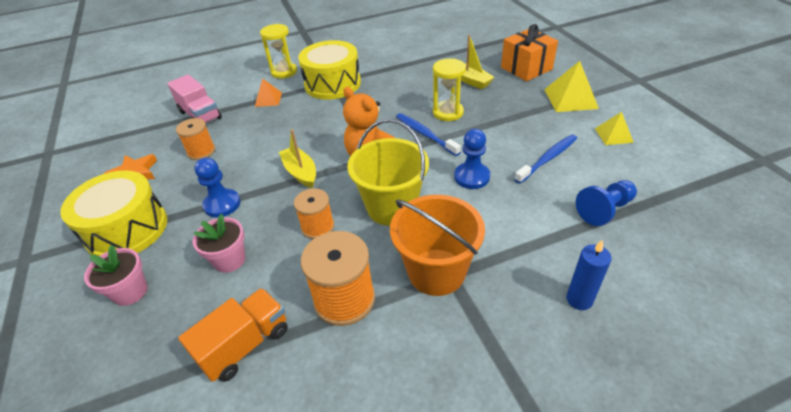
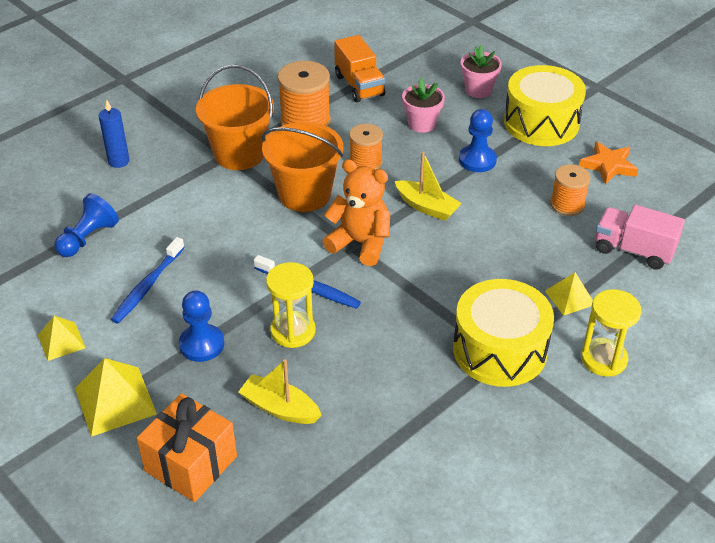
camera: 155 degrees right, 0 degrees up
orange truck [178,288,288,382] -> orange truck turned 45 degrees counterclockwise [334,35,385,102]
orange pyramid [255,78,282,107] -> yellow pyramid [545,272,593,315]
yellow bucket [347,119,429,226] -> orange bucket [262,122,343,212]
blue pawn [454,129,490,189] -> blue pawn moved to [179,290,224,362]

